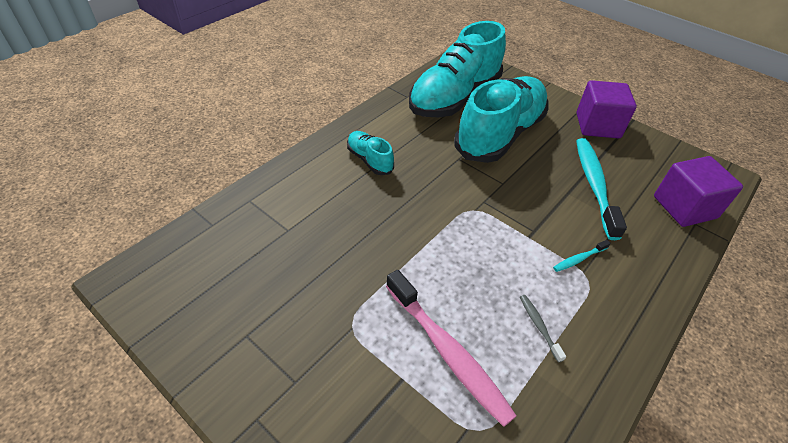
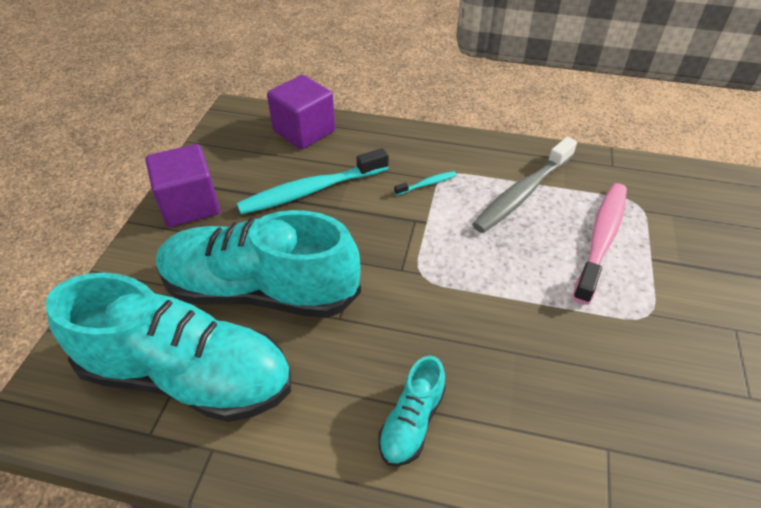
camera: 115 degrees left, 0 degrees up
grey toothbrush [520,295,566,363] -> grey toothbrush [472,137,577,233], size x2.29
turquoise toothbrush [553,240,611,272] -> turquoise toothbrush turned 60 degrees counterclockwise [394,171,456,195]

